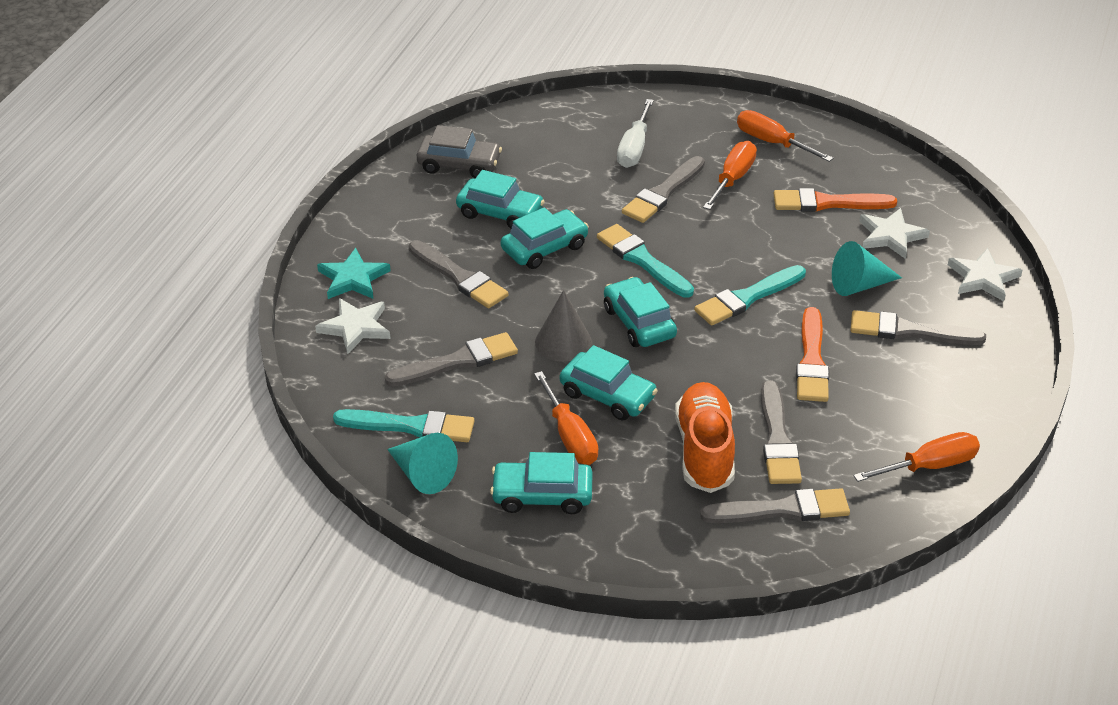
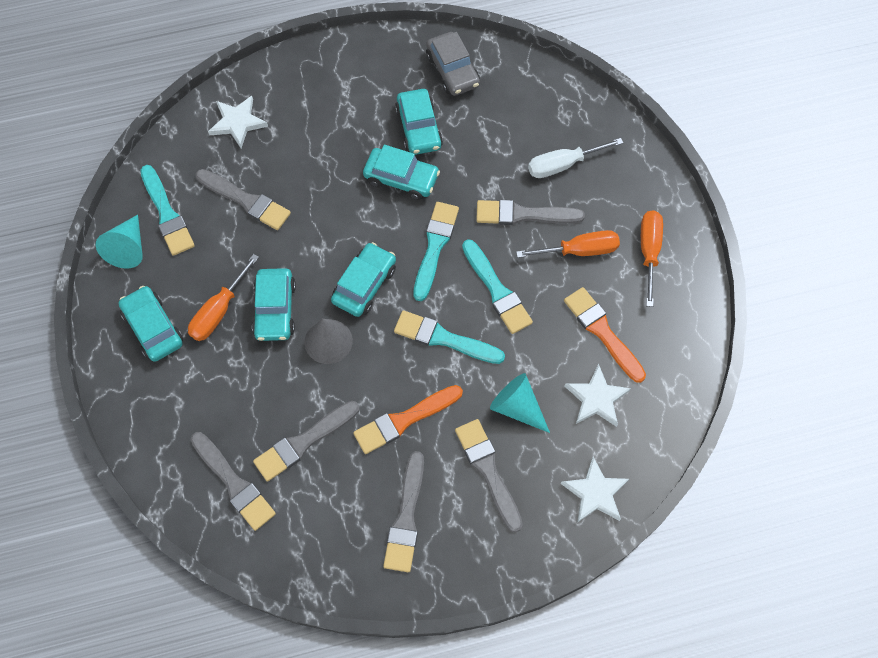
camera: 55 degrees right, 25 degrees up
turquoise star [317,248,391,299] -> none
grey brush [409,240,509,308] -> grey brush moved to [383,451,424,572]
grey cone [535,290,592,362] -> grey cone moved to [304,319,353,364]
orange shoe [675,382,735,493] -> none
orange screwdriver [853,432,980,482] -> none
none -> turquoise brush [462,239,533,334]

